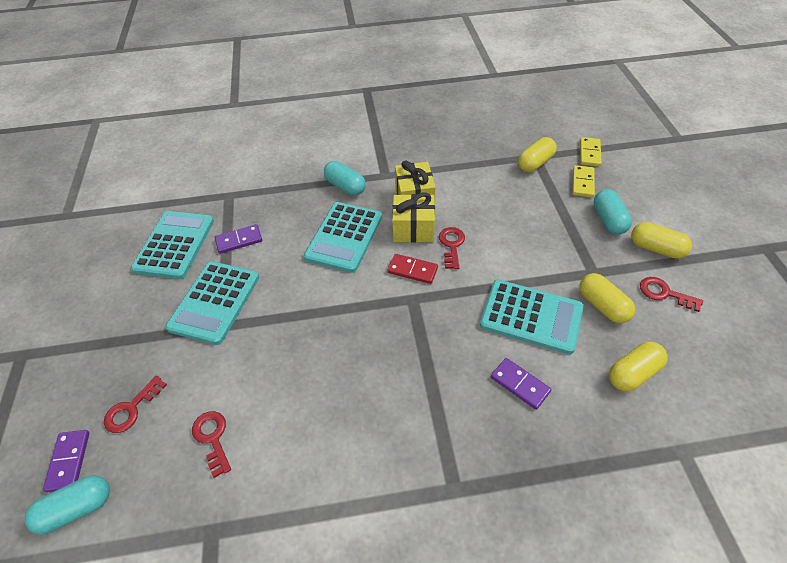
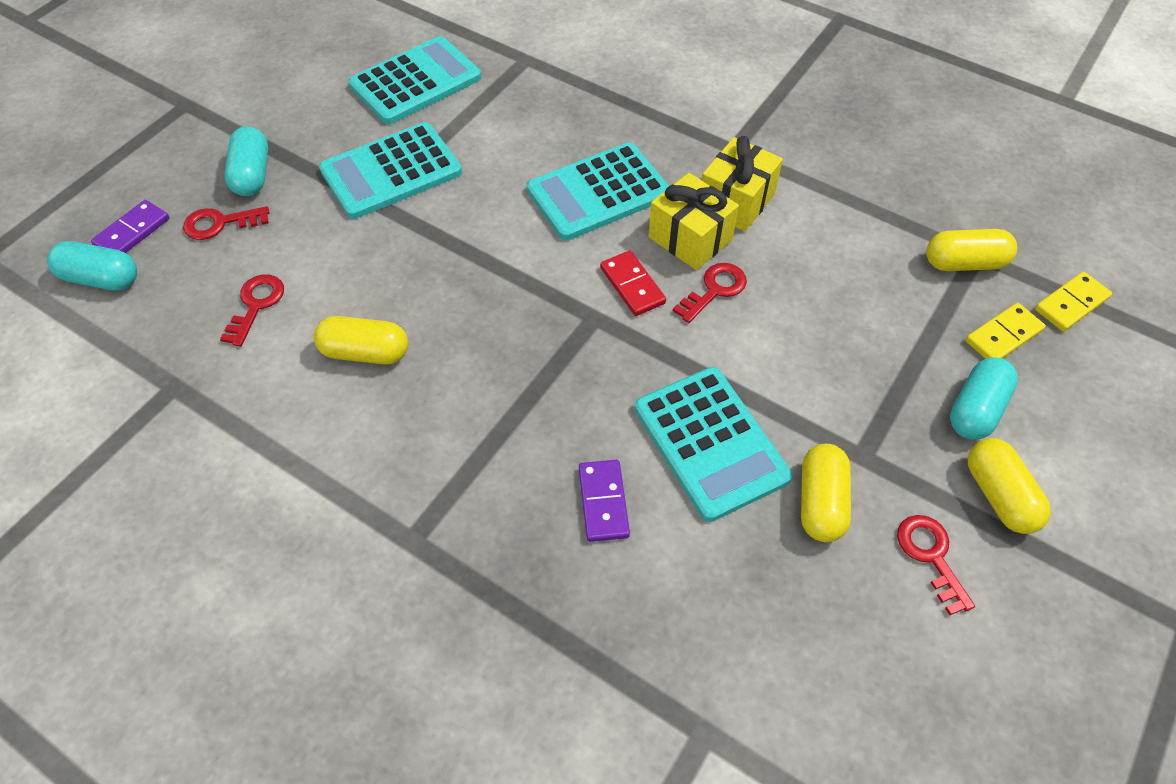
camera: 40 degrees right, 5 degrees up
purple domino [215,224,262,254] -> none
turquoise capsule [324,161,366,196] -> turquoise capsule moved to [225,126,268,196]
yellow capsule [609,342,668,392] -> yellow capsule moved to [314,316,408,365]

